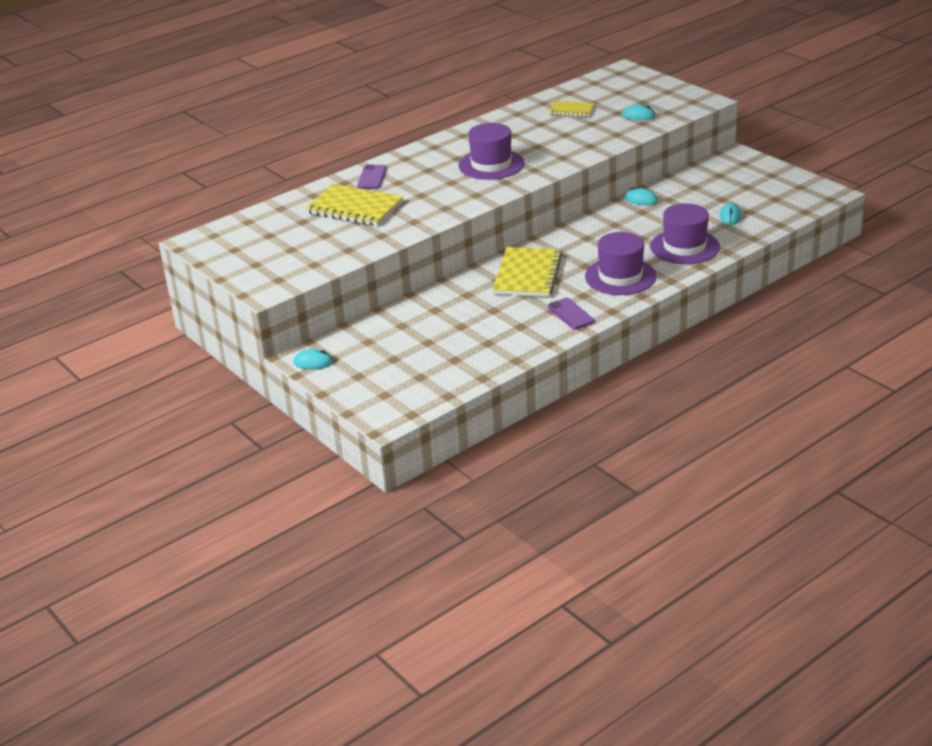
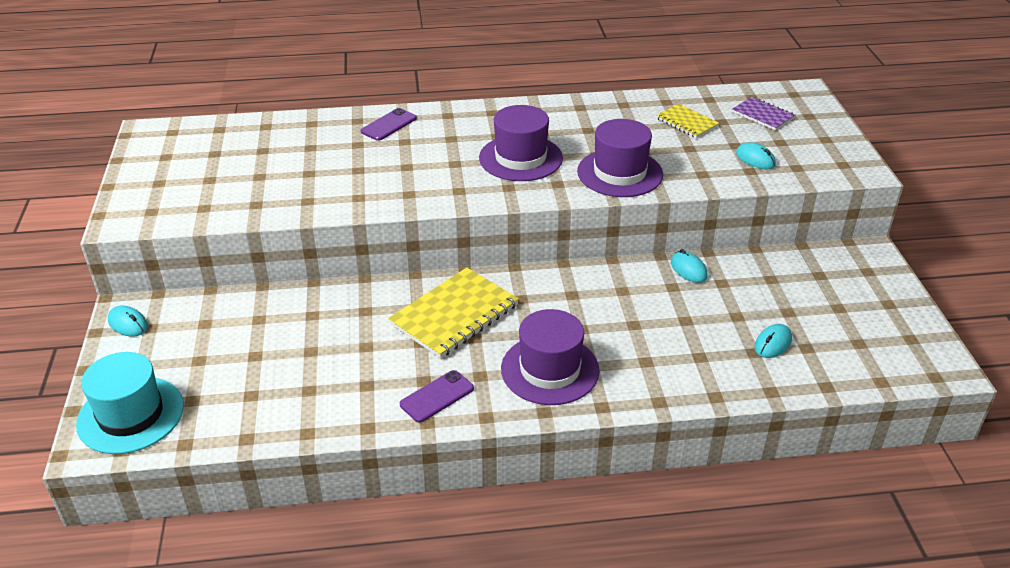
camera: 30 degrees right, 5 degrees up
yellow notebook [305,184,403,226] -> none
purple phone [548,298,594,329] -> purple phone turned 45 degrees clockwise [400,370,474,423]
purple hat [650,203,720,264] -> purple hat moved to [577,119,663,197]
none -> turquoise hat [76,352,184,454]
none -> purple notebook [732,97,795,130]

